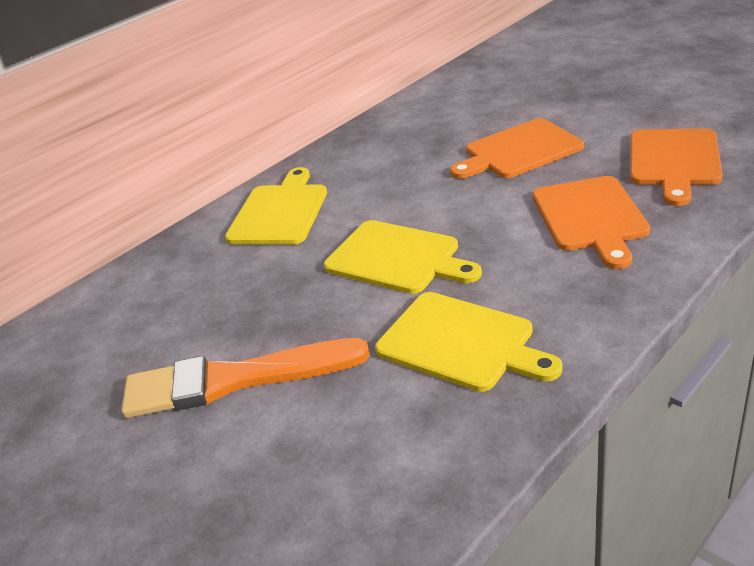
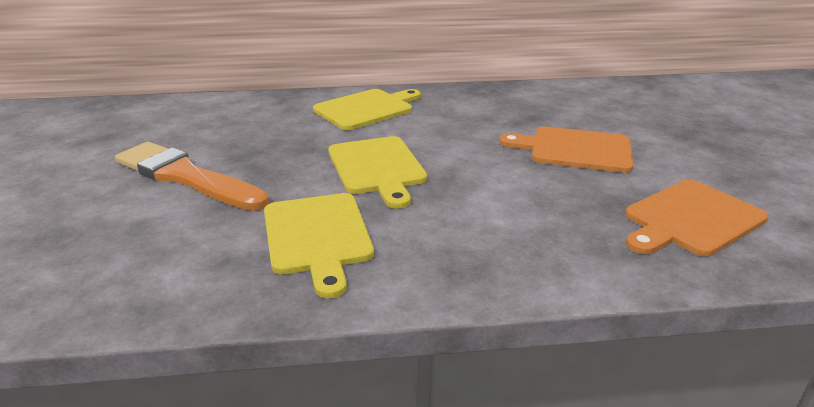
camera: 35 degrees right, 5 degrees down
orange cutting board [533,176,650,269] -> none

